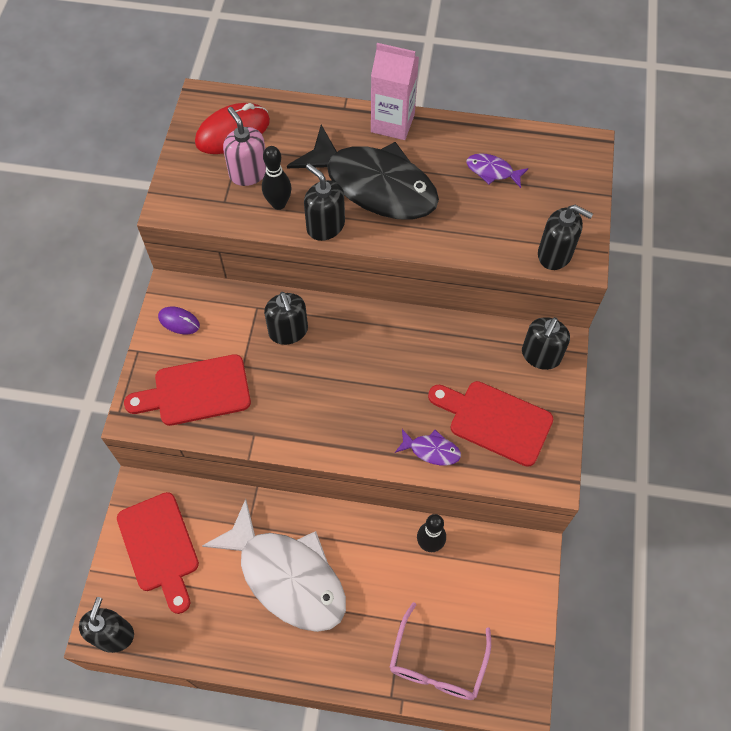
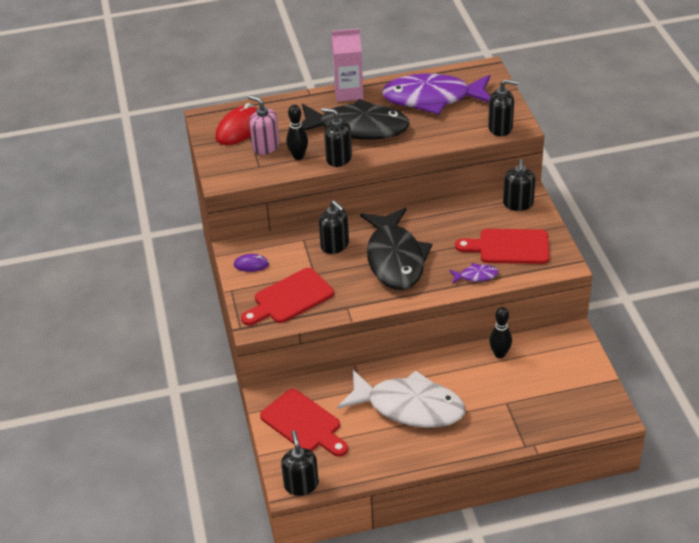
camera: 20 degrees left, 20 degrees down
pink glasses [389,602,491,700] -> none
purple fish [466,153,528,188] -> purple fish [382,73,490,115], size x2.50
none -> black fish [360,208,432,290]

